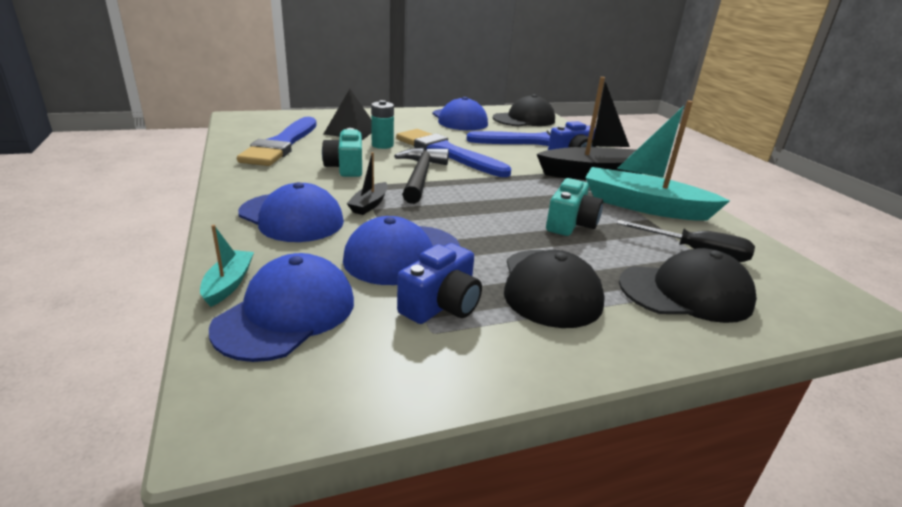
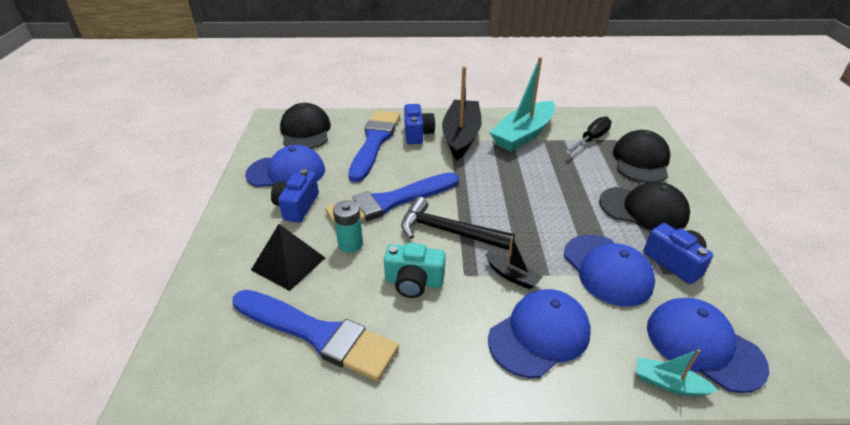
camera: 70 degrees left, 10 degrees up
turquoise camera [546,178,603,236] -> none
none -> blue camera [271,169,319,223]

